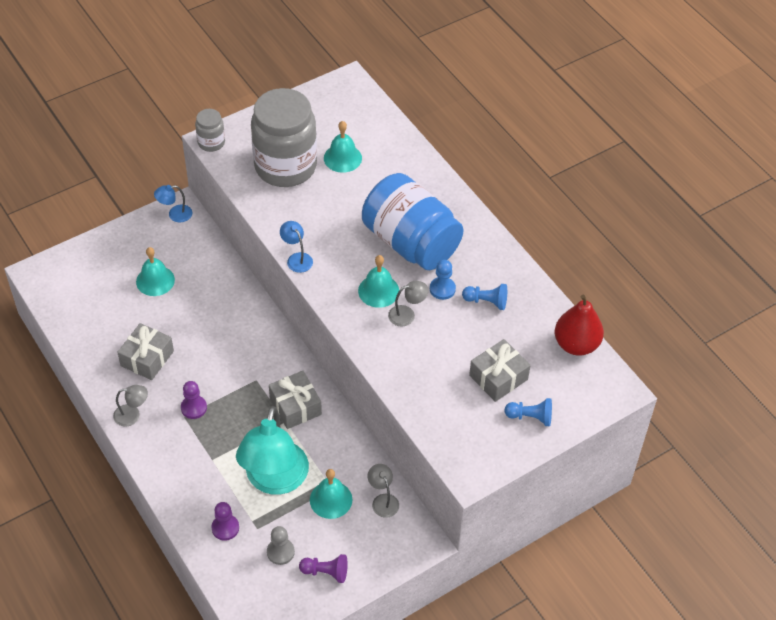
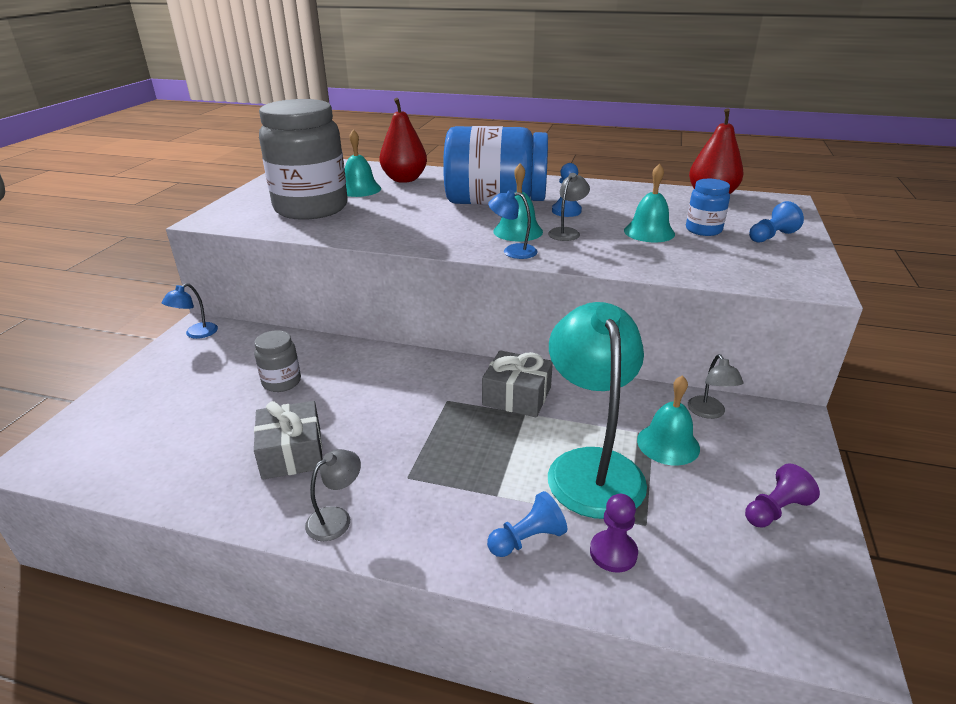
camera: 40 degrees left, 20 degrees down
turquoise bell [136,247,175,296] -> turquoise bell moved to [624,164,675,242]
purple pawn [181,381,207,419] -> none
grey jar [195,109,225,152] -> grey jar moved to [254,330,301,392]
turquoise lamp [236,406,309,495] -> turquoise lamp turned 150 degrees counterclockwise [548,302,647,519]
grey pawn [267,526,295,565] -> none
blue lamp [280,221,313,273] -> blue lamp moved to [488,190,537,259]
grey lamp [367,464,399,518] -> grey lamp turned 120 degrees counterclockwise [688,354,744,419]
blue pawn [462,284,507,310] -> blue pawn moved to [487,491,567,557]
grey gift [469,339,531,402] -> blue jar [686,179,730,236]
none -> red pear [379,98,427,183]

